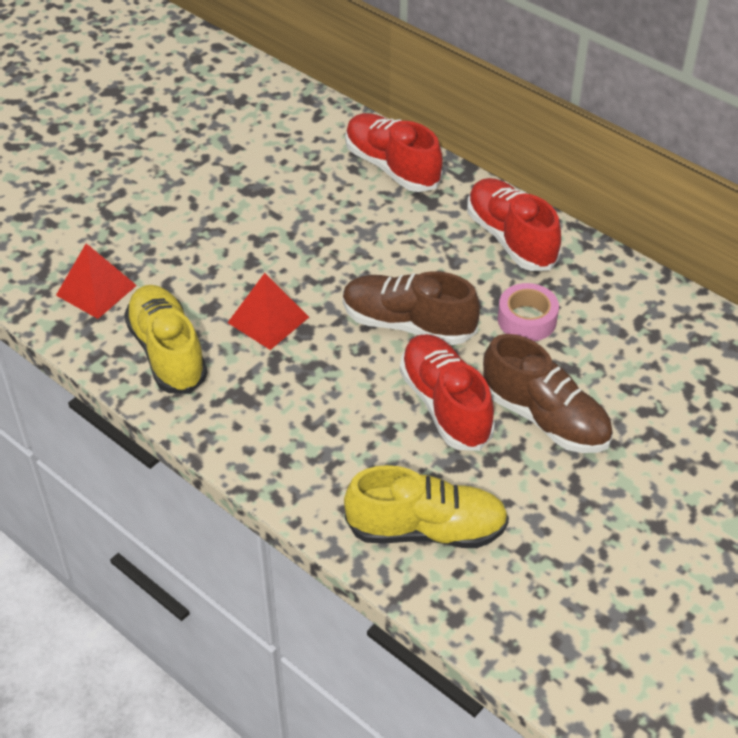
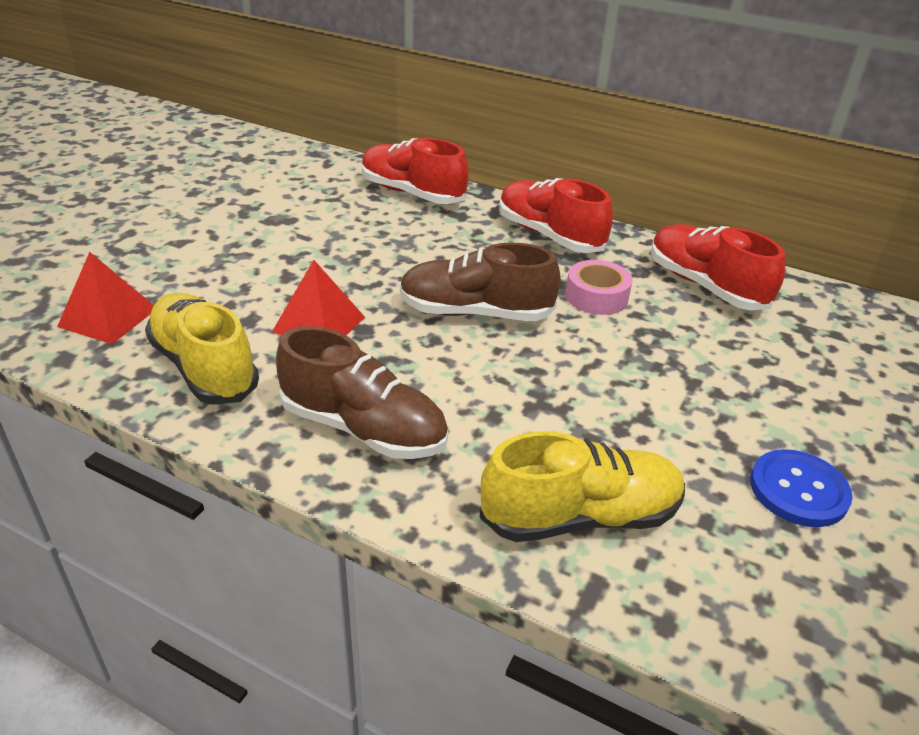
camera: 15 degrees left, 10 degrees down
red shoe [400,334,495,451] -> red shoe moved to [651,224,785,310]
brown shoe [483,334,613,453] -> brown shoe moved to [276,326,448,459]
none -> blue button [750,449,853,527]

